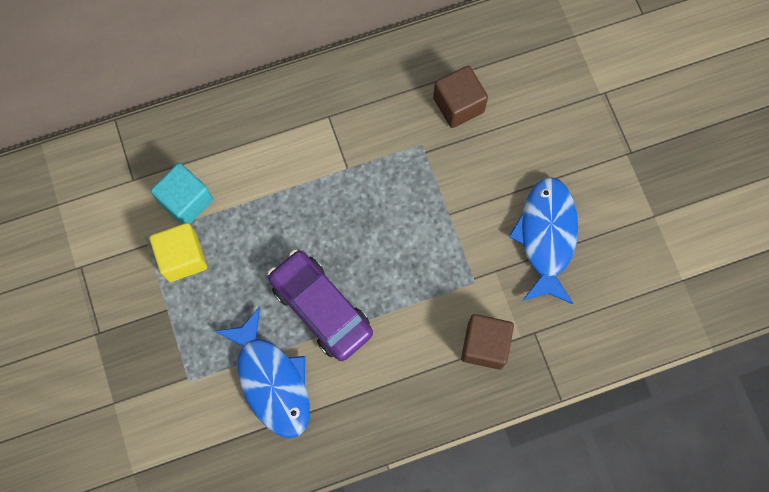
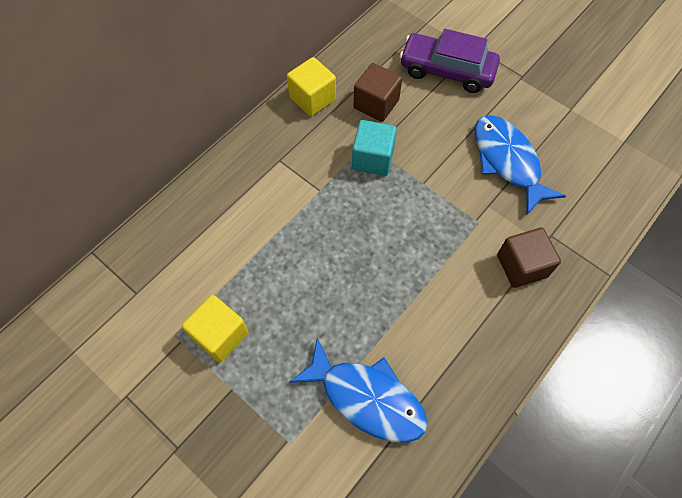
camera: 30 degrees left, 10 degrees down
turquoise cube [150,163,213,224] -> turquoise cube moved to [352,120,397,176]
purple car [268,250,373,361] -> purple car moved to [400,29,500,93]
none -> yellow cube [287,57,336,116]

